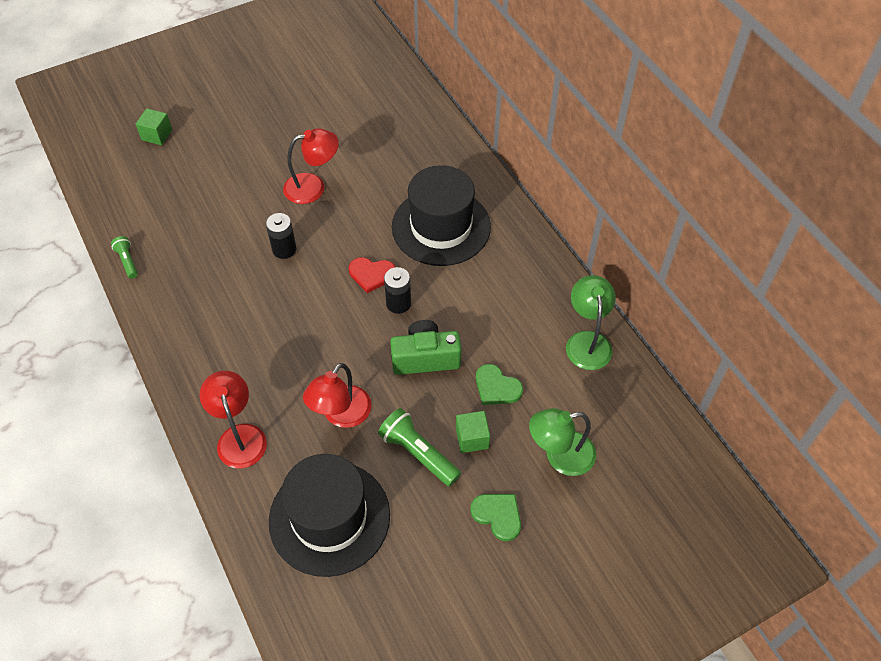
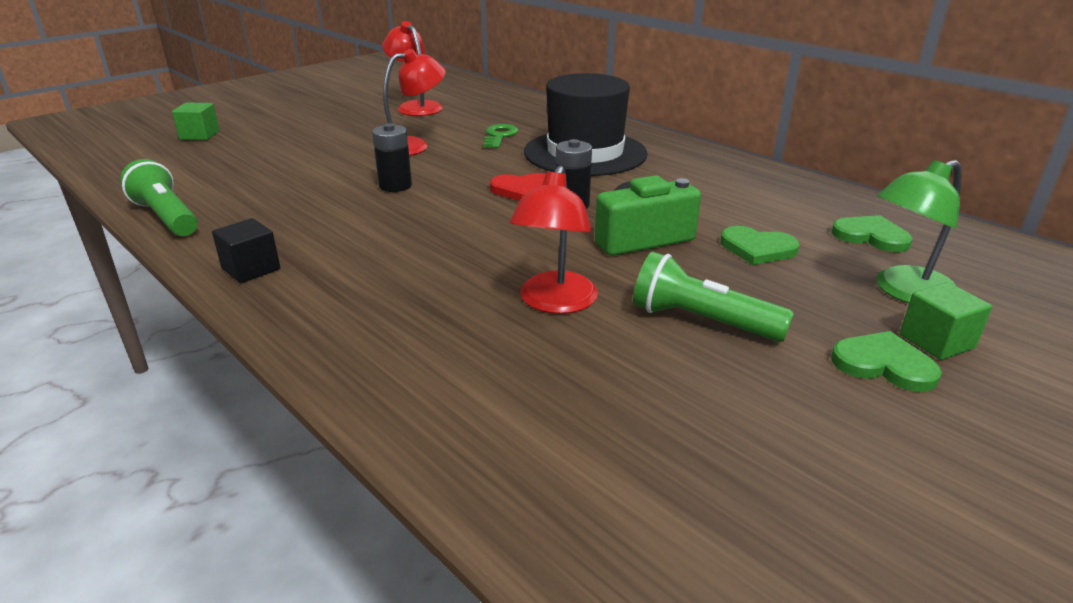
camera: 15 degrees left, 25 degrees down
green flashlight [111,236,138,279] -> green flashlight [120,159,198,236], size x1.75
red lamp [200,371,267,468] -> red lamp moved to [382,21,443,116]
black hat [269,454,390,577] -> none
green cube [456,411,490,453] -> green cube moved to [900,282,992,360]
green lamp [566,275,616,370] -> none
none -> black cube [212,218,280,283]
none -> green key [483,124,518,148]
none -> green heart [832,215,912,252]

